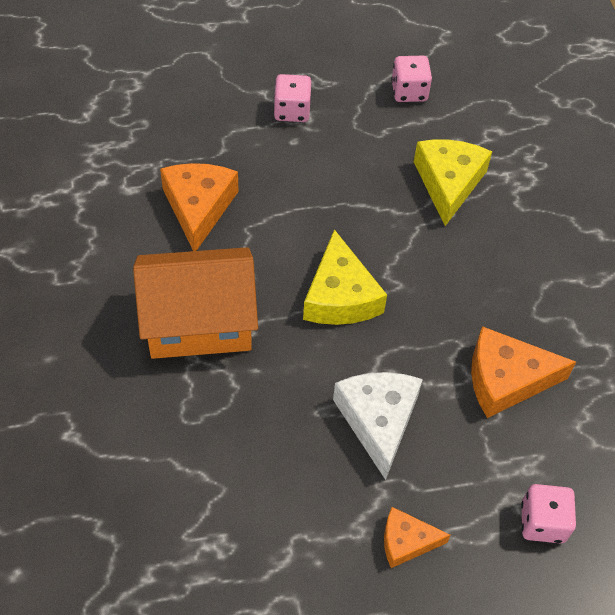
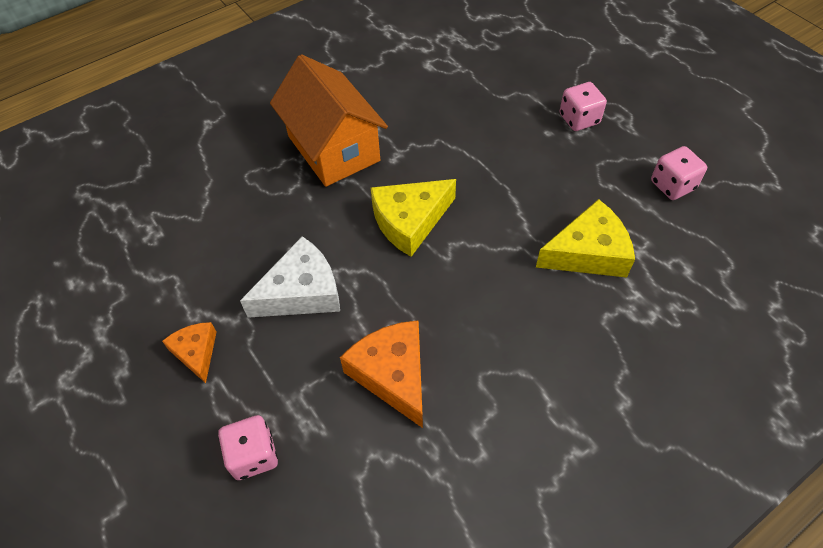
camera: 70 degrees right, 0 degrees up
orange cheese [160,163,239,251] -> none

